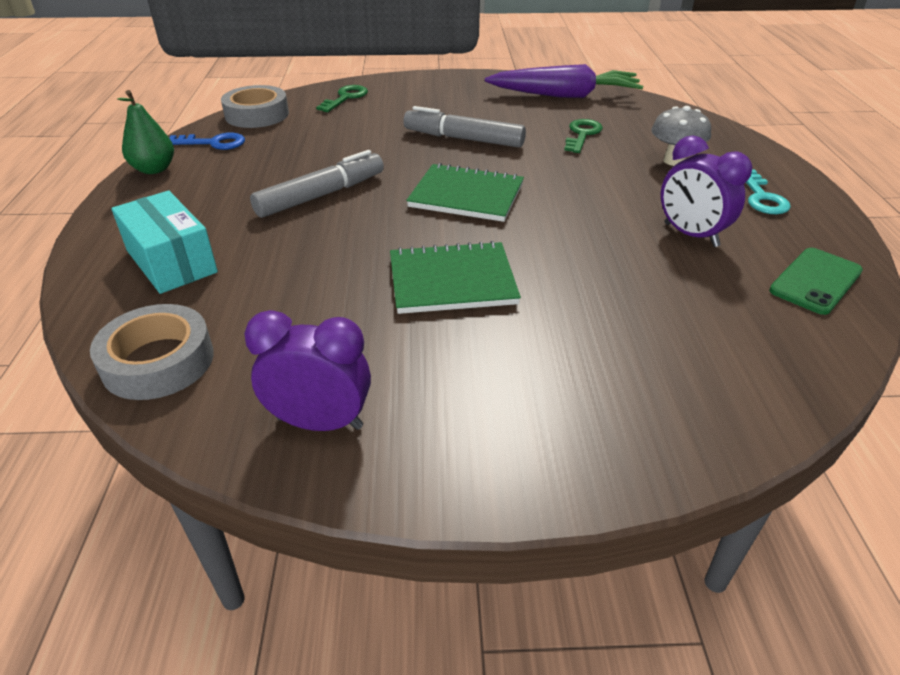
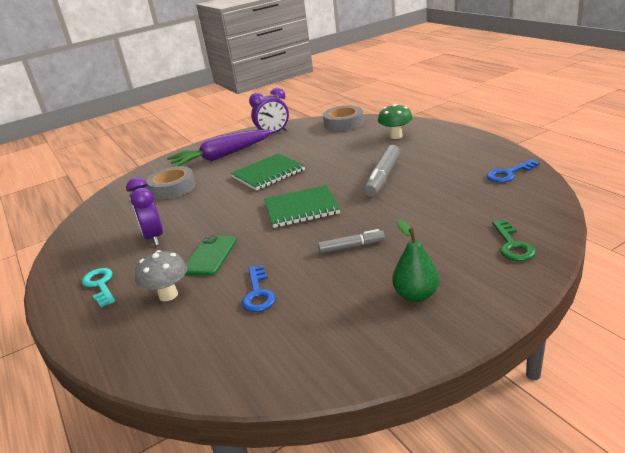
camera: 155 degrees right, 10 degrees down
turquoise box [111,191,218,294] -> green mushroom [378,104,413,139]
green pear [117,90,174,174] -> green pear moved to [393,219,439,302]
grey tape [221,85,289,128] -> grey tape moved to [146,166,196,200]
grey marker [403,106,526,148] -> grey marker [318,229,385,253], size x0.60
purple carrot [485,64,643,98] -> purple carrot moved to [167,130,273,166]
green key [564,119,603,153] -> blue key [242,265,276,312]
purple clock [661,135,752,247] -> purple clock turned 135 degrees counterclockwise [126,177,163,246]
green phone [769,248,863,315] -> green phone moved to [185,235,237,276]

